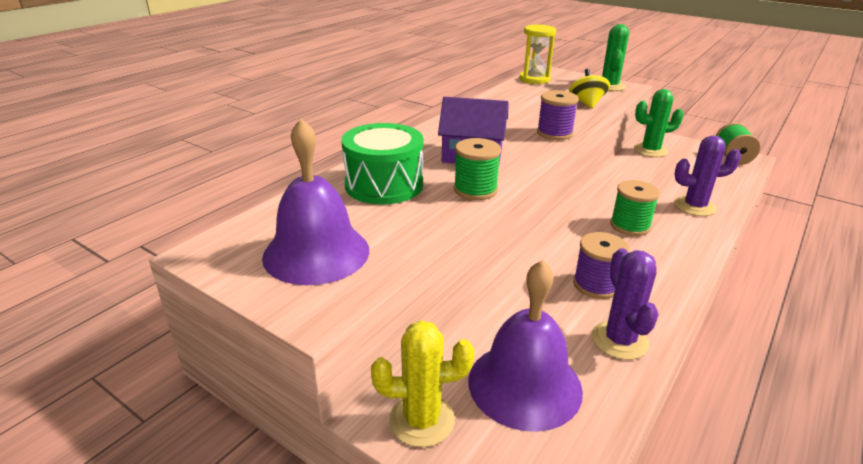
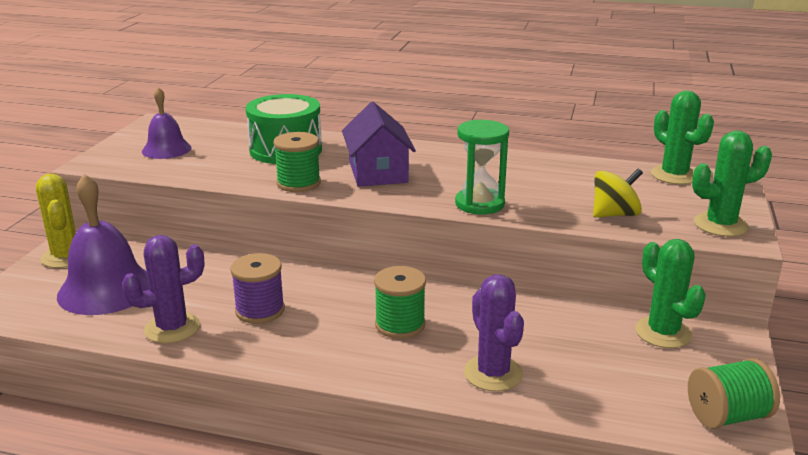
camera: 70 degrees right, 5 degrees down
purple bell [262,118,369,285] -> purple bell [142,87,191,159], size x0.61
yellow hourglass [520,24,556,84] -> green cactus [651,90,714,185]
purple spool [537,90,579,140] -> green hourglass [455,120,509,214]

